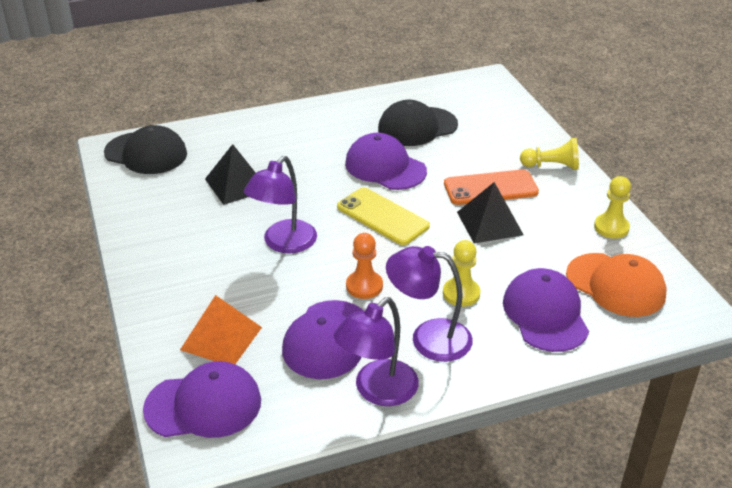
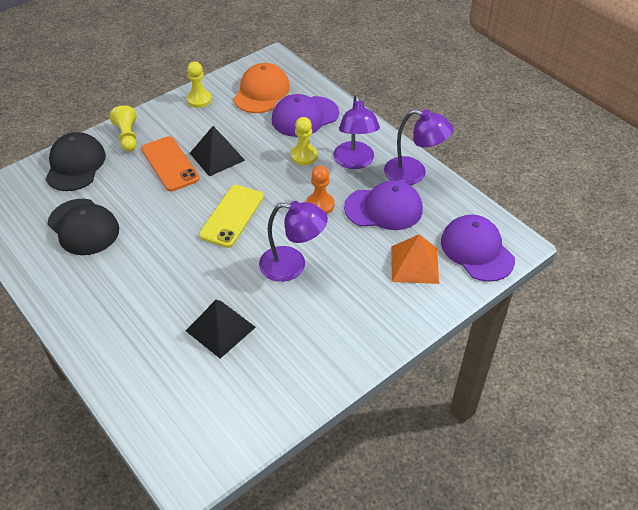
camera: 110 degrees left, 10 degrees up
black cap [104,125,187,174] -> black cap moved to [46,132,106,191]
purple cap [345,133,427,190] -> none

